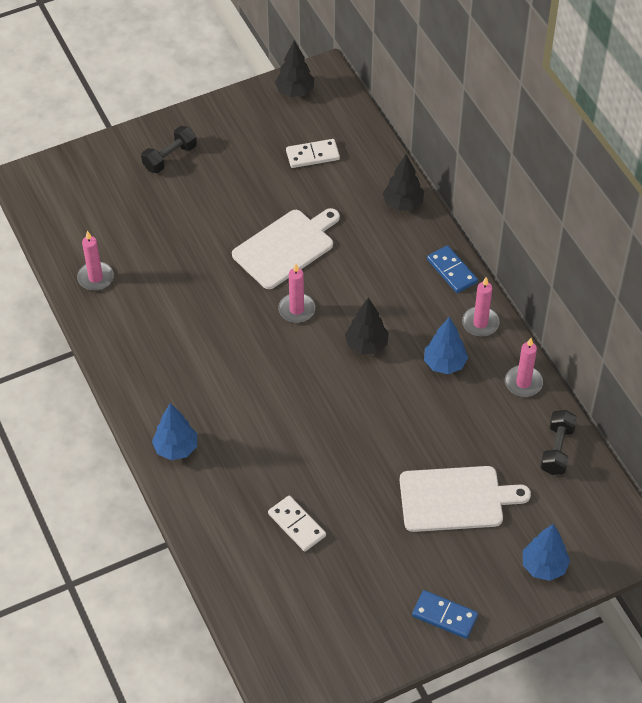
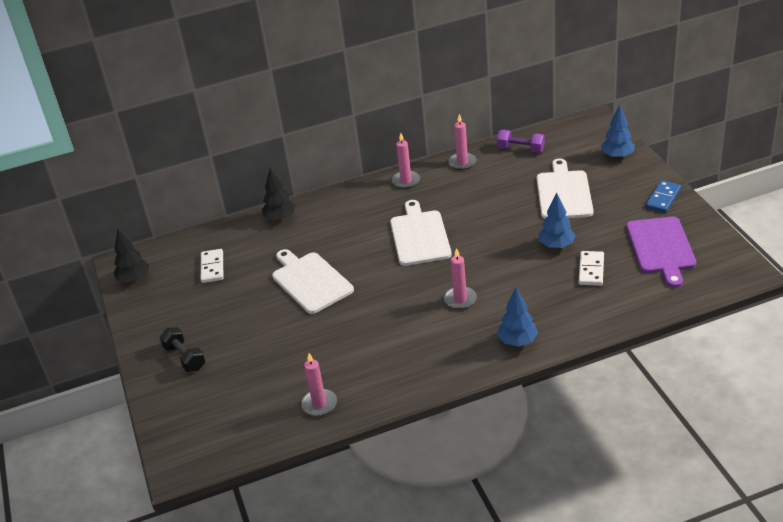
camera: 80 degrees left, 15 degrees down
white domino [268,495,326,552] -> white domino turned 45 degrees counterclockwise [579,251,604,286]
pink candle [278,263,315,323] -> pink candle moved to [444,248,477,309]
black tree [345,297,389,354] -> white cutting board [390,200,452,266]
blue tree [424,316,468,374] -> blue tree moved to [538,192,576,249]
blue domino [427,245,478,293] -> none
black dumbbell [540,410,577,475] -> purple dumbbell [497,130,545,153]
none -> purple cutting board [626,217,696,288]

